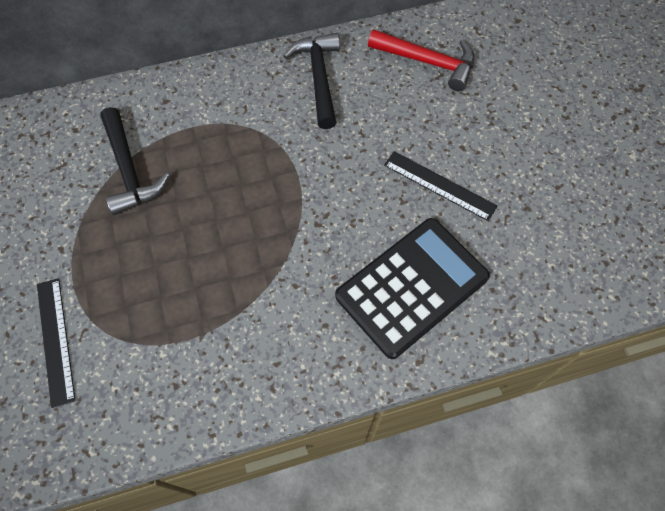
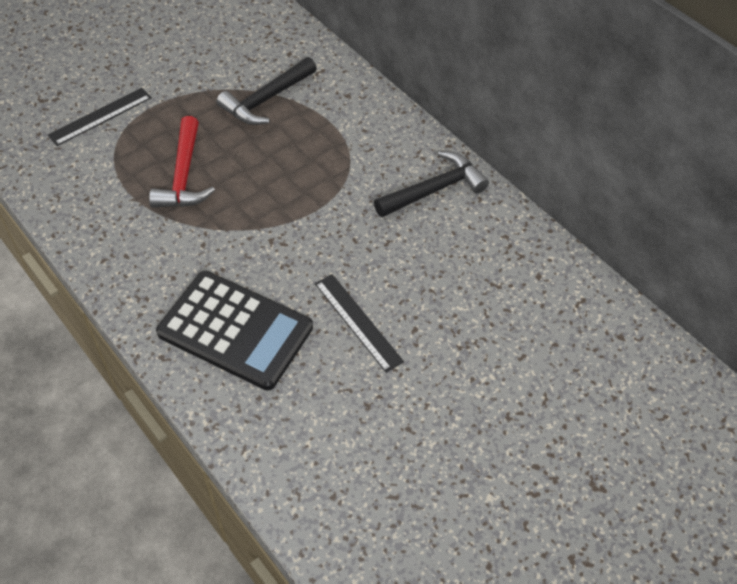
camera: 65 degrees right, 10 degrees down
red hammer [368,29,475,91] -> red hammer moved to [149,116,215,208]
black ruler [384,151,498,221] -> black ruler turned 45 degrees counterclockwise [315,274,404,373]

